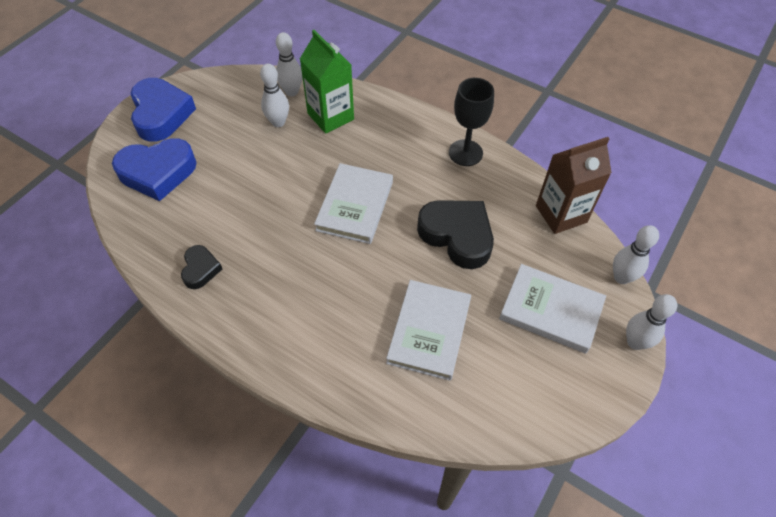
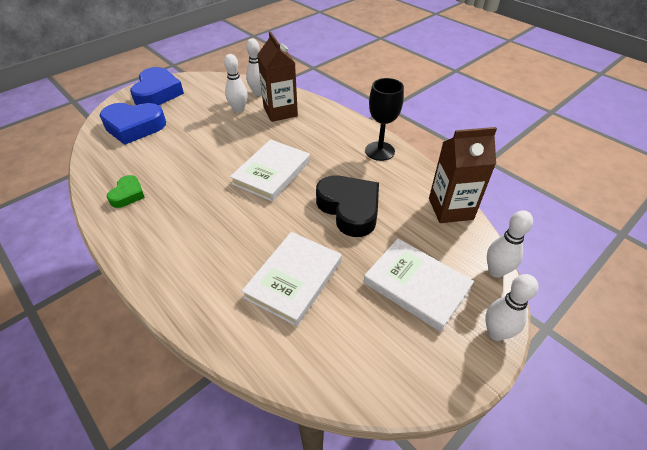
camera: 15 degrees right, 10 degrees down
black heart [181,245,222,289] -> green heart [107,175,145,208]
green carton [300,30,354,134] -> brown carton [257,31,298,122]

